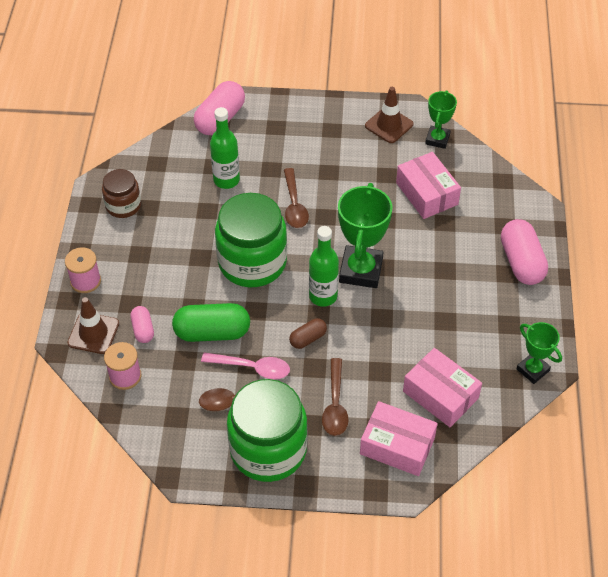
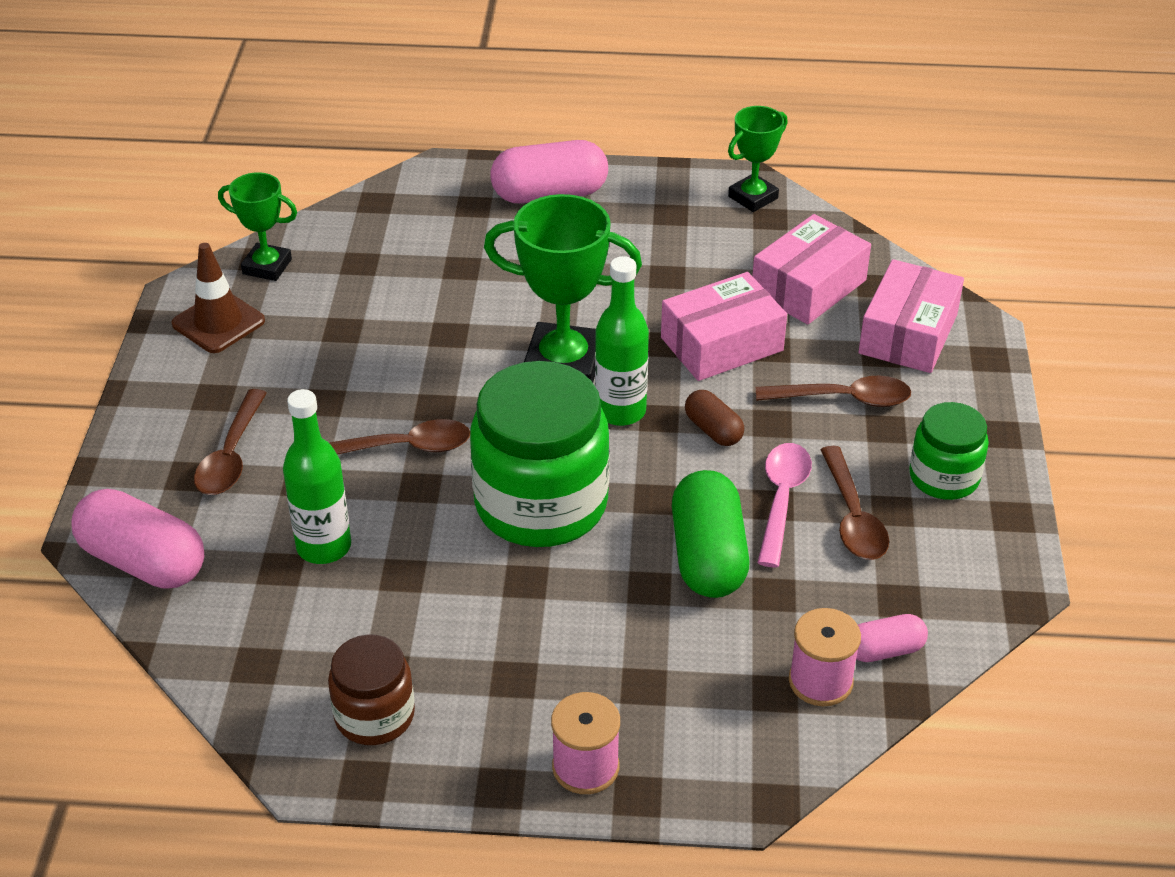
camera: 90 degrees left, 10 degrees down
brown traffic cone [67,297,119,354] -> none
pink capsule [130,306,154,343] -> pink capsule moved to [856,614,928,662]
green jar [227,379,308,482] -> green jar [909,402,989,500], size x0.54
pink box [396,152,461,219] -> pink box moved to [661,272,787,381]
none -> brown spoon [194,389,267,495]

